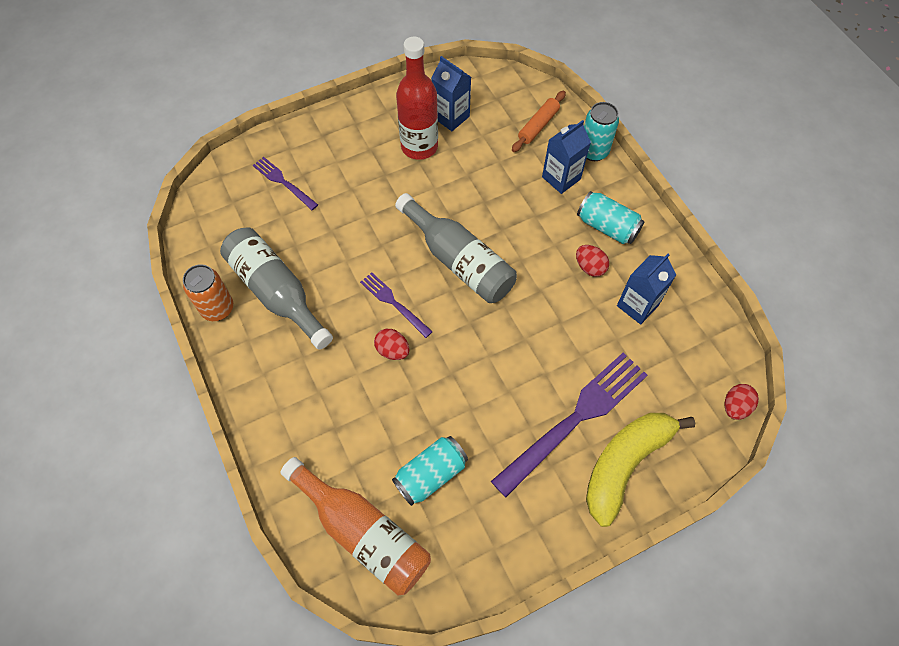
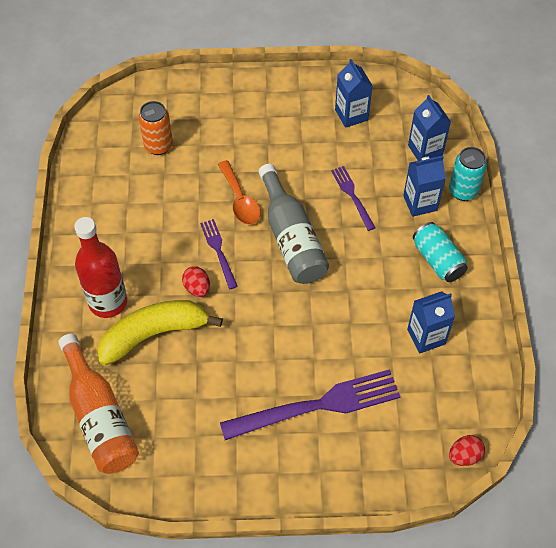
camera: 25 degrees right, 5 degrees down
orange can [183,264,233,321] -> orange can moved to [139,101,173,155]
grey bottle [220,227,333,350] -> none
purple fork [253,157,318,210] -> purple fork moved to [331,166,375,231]
turquoise can [392,436,468,506] -> none
red bottle [396,36,438,160] -> red bottle moved to [74,217,127,318]
orange rolling pin [512,91,566,152] -> blue carton [408,95,451,161]
red egg [576,245,609,277] -> none
yellow banana [586,413,695,527] -> yellow banana moved to [98,300,223,366]
none -> orange spoon [218,160,261,225]

